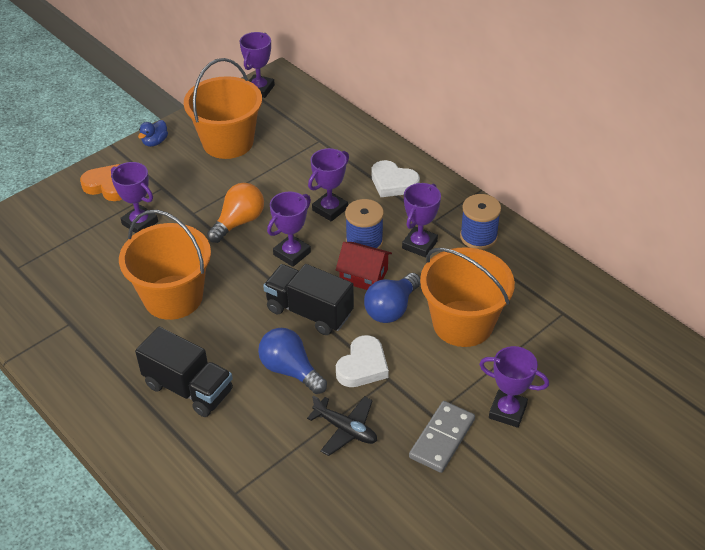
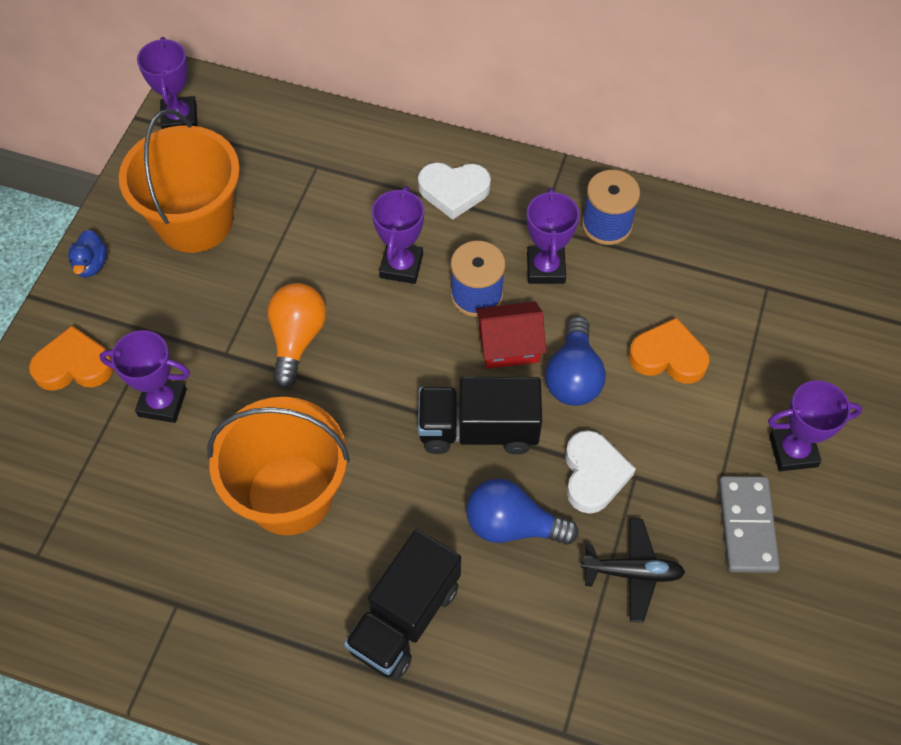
camera: 30 degrees left, 15 degrees up
black truck [135,327,233,417] -> black truck turned 120 degrees clockwise [344,529,461,679]
purple trophy [267,192,311,267] -> none
orange bucket [420,247,515,347] -> orange heart [628,317,710,384]

